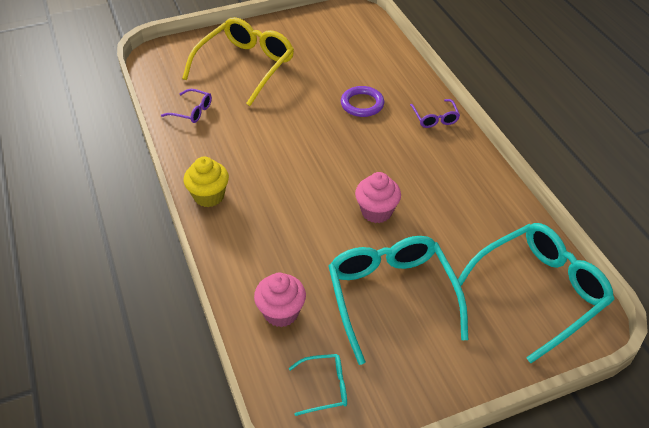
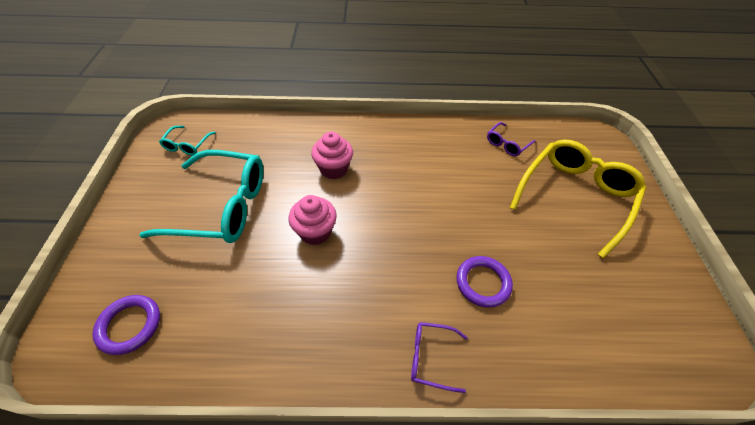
camera: 110 degrees right, 5 degrees up
yellow glasses [182,17,294,106] -> yellow glasses turned 105 degrees counterclockwise [510,139,646,259]
yellow cupcake [183,157,229,207] -> none
pink cupcake [254,273,306,327] -> pink cupcake moved to [311,132,353,179]
turquoise glasses [458,223,615,363] -> purple ring [92,295,160,355]

